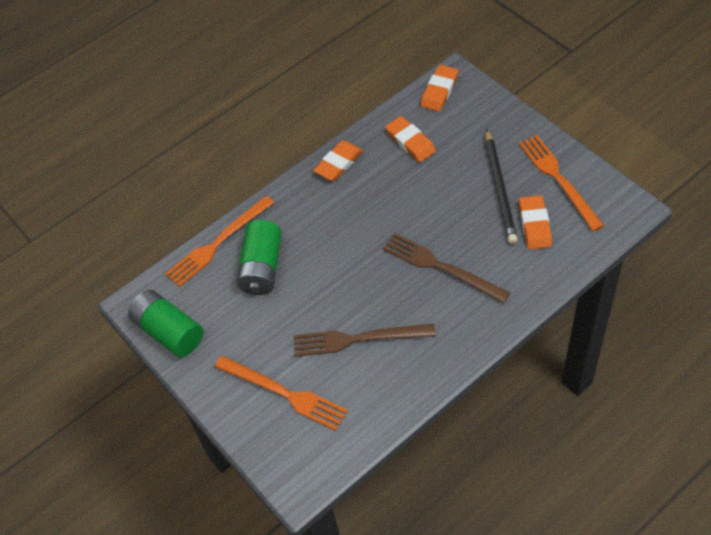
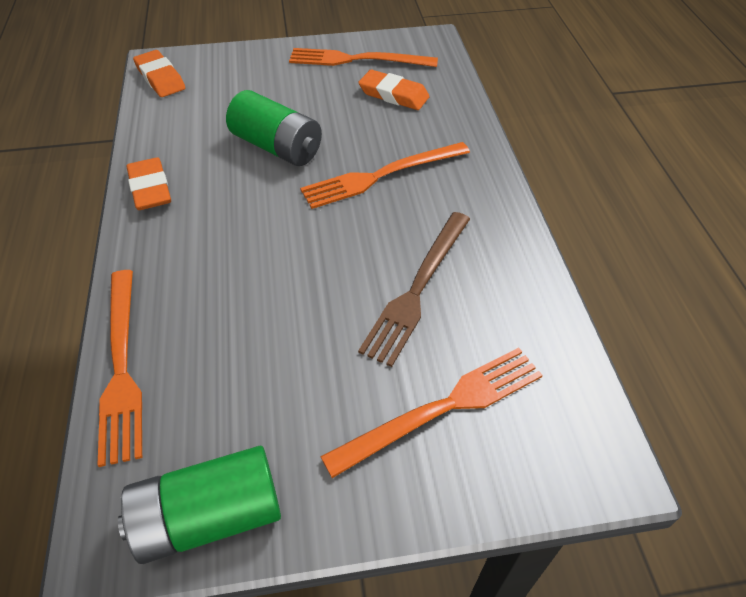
camera: 65 degrees left, 5 degrees down
green battery [236,220,282,295] -> green battery moved to [226,90,322,166]
brown fork [383,233,510,303] -> orange fork [300,142,470,209]
orange eraser [385,116,436,162] -> none
black pencil [485,129,518,244] -> none

